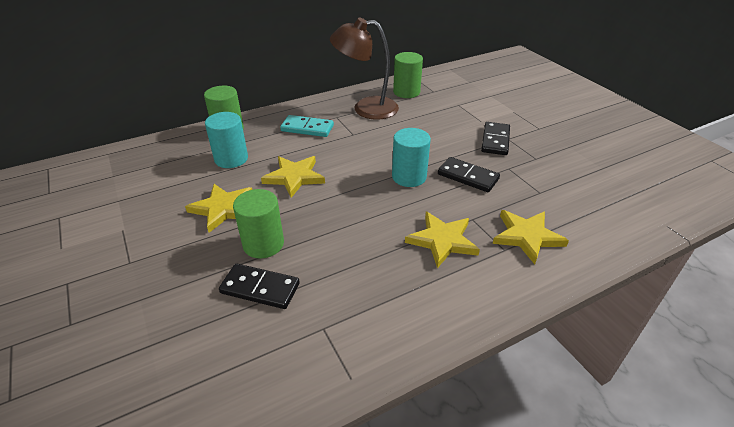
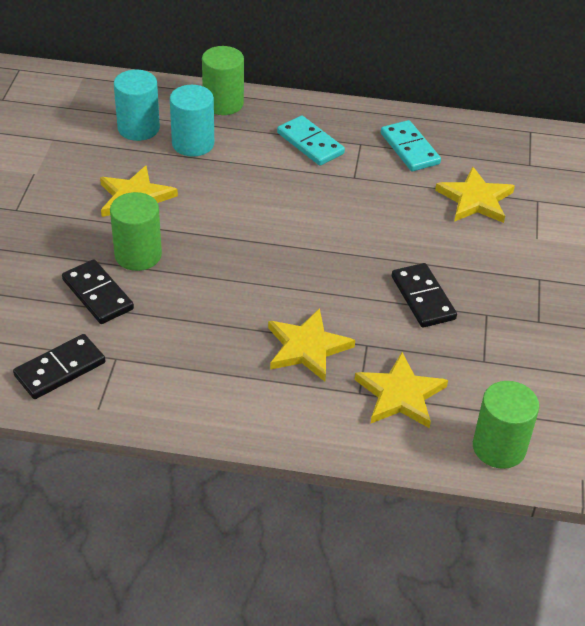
camera: 35 degrees right, 5 degrees up
yellow star [261,156,325,198] -> yellow star moved to [435,167,515,223]
brown lamp [330,17,399,120] -> turquoise domino [381,120,441,171]
turquoise cylinder [392,128,431,187] -> turquoise cylinder moved to [114,70,160,141]
green cylinder [393,52,423,98] -> green cylinder moved to [473,381,539,469]
black domino [481,122,510,155] -> black domino moved to [13,334,105,399]

